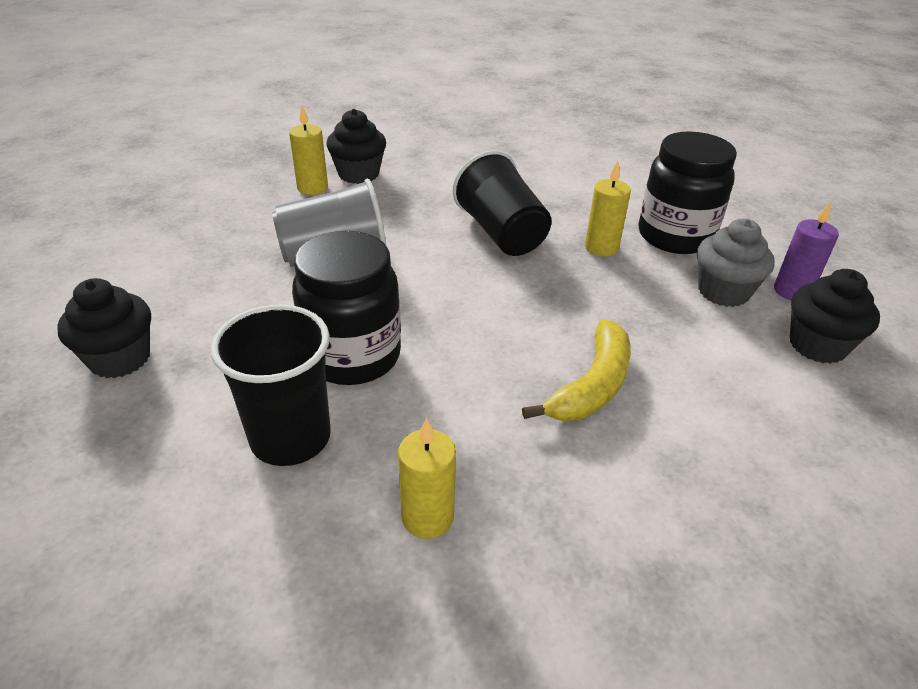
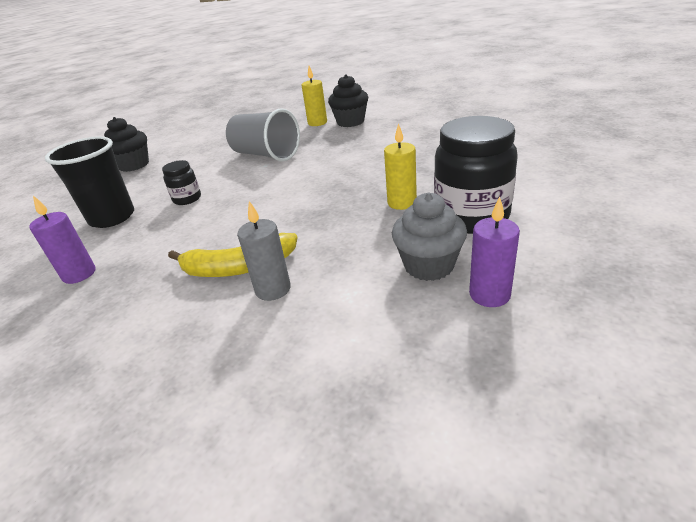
camera: 55 degrees right, 5 degrees down
black jar [292,231,401,385] -> black jar [162,160,201,205], size x0.49
yellow candle [398,417,456,539] -> purple candle [29,196,96,284]
black cup [453,150,552,256] -> none
black cupcake [790,269,880,364] -> none
none -> grey candle [237,201,291,301]

